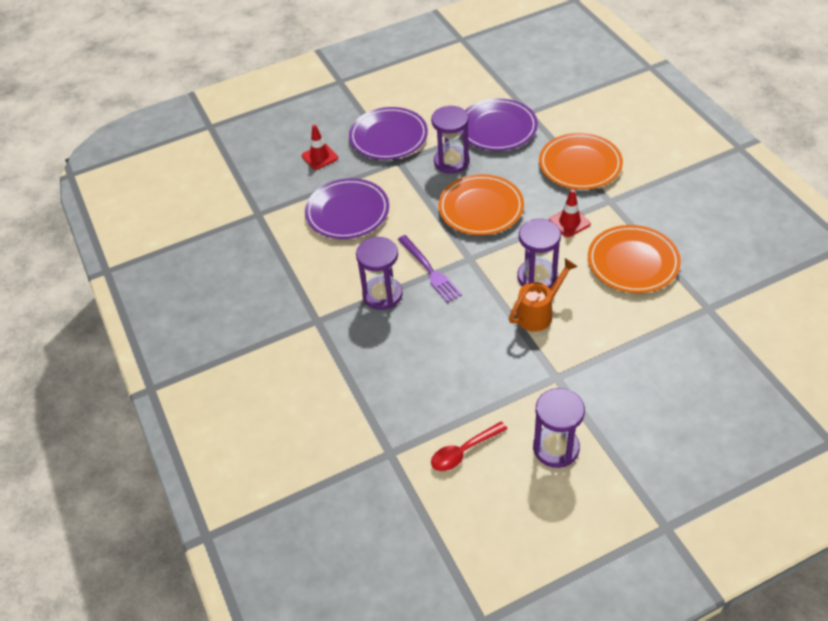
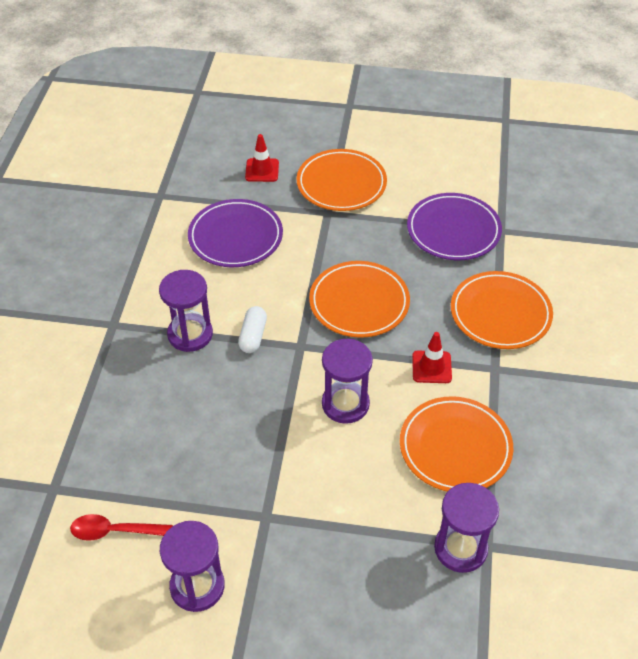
camera: 30 degrees right, 0 degrees up
purple plate [349,107,428,160] -> orange plate [297,149,387,211]
purple fork [397,235,462,303] -> white capsule [238,306,267,353]
purple hourglass [431,106,470,174] -> purple hourglass moved to [434,483,499,573]
orange watering can [509,258,578,332] -> none

